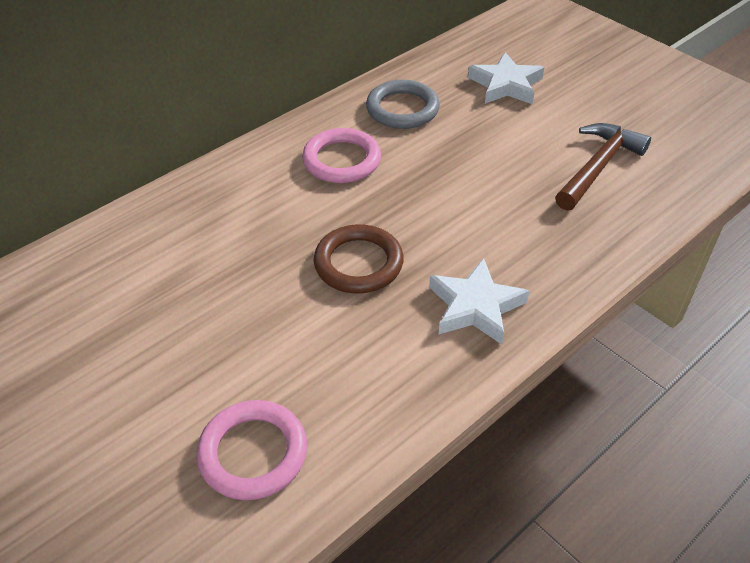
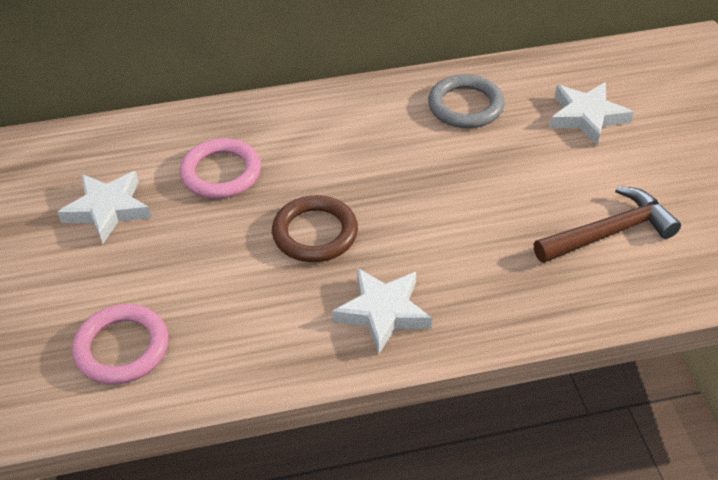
camera: 30 degrees right, 0 degrees up
pink ring [302,128,381,183] -> pink ring moved to [180,138,261,198]
none -> white star [58,171,151,244]

